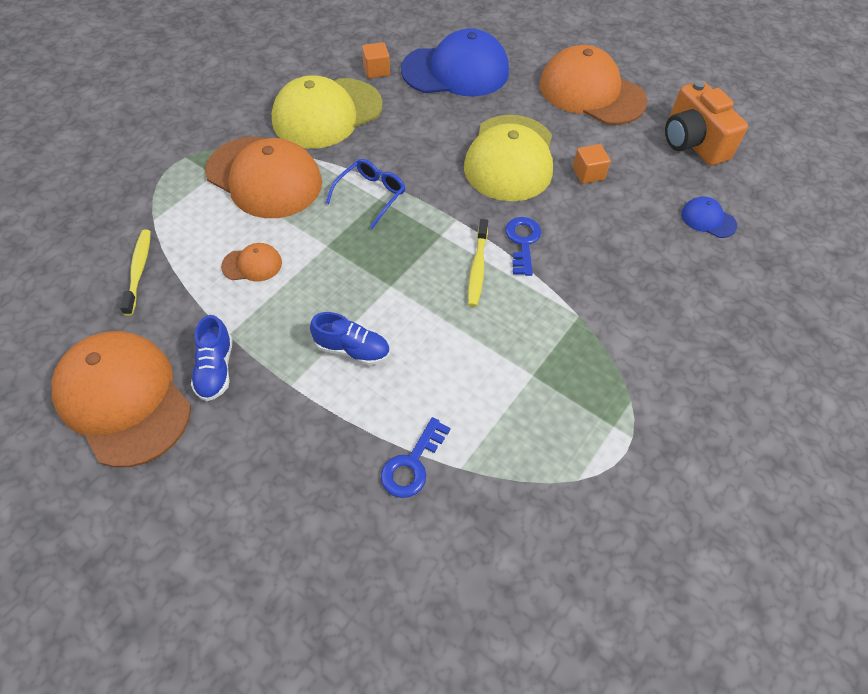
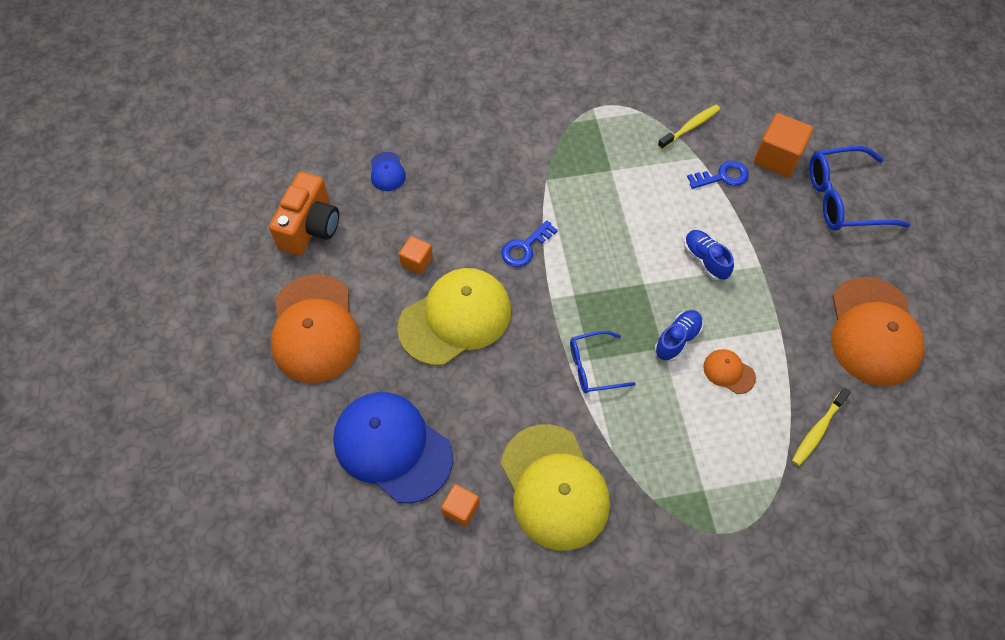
camera: 135 degrees left, 5 degrees up
blue shoe [191,315,233,401] -> blue shoe moved to [655,310,703,361]
orange cap [205,137,322,218] -> none
yellow cap [272,75,383,149] -> yellow cap turned 60 degrees clockwise [501,424,610,551]
yellow toothbrush [468,219,488,307] -> yellow toothbrush moved to [658,105,720,149]
none -> orange cube [754,113,813,177]
none -> blue glasses [809,146,910,231]

